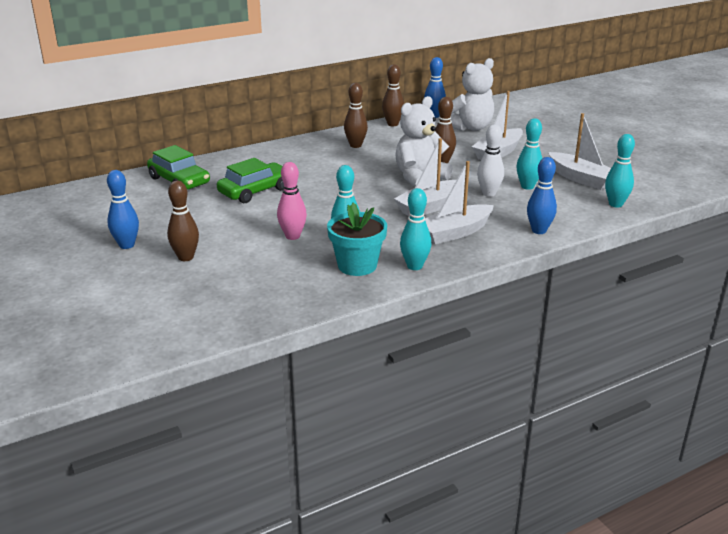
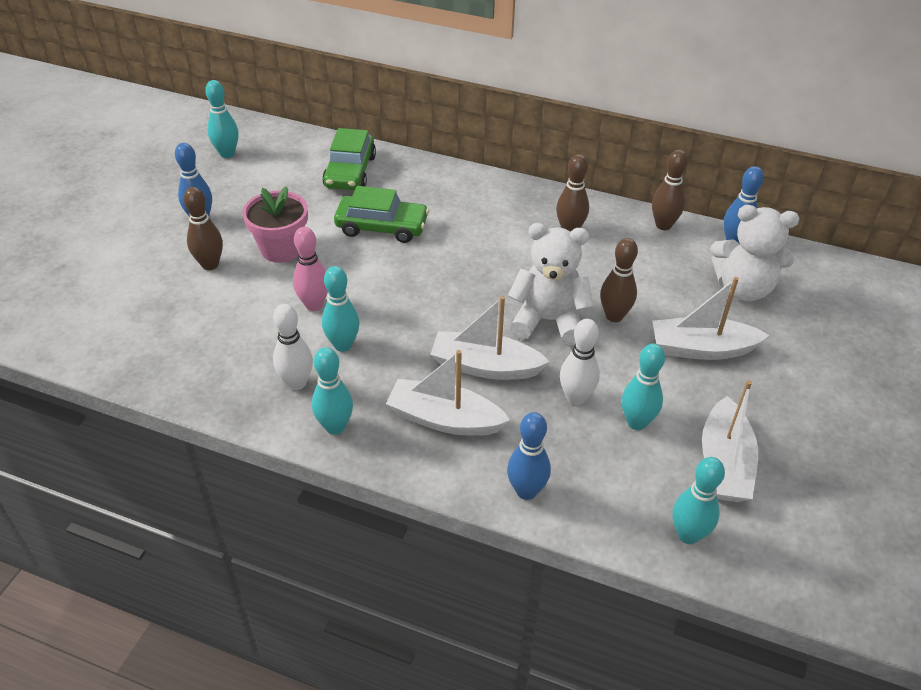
camera: 50 degrees right, 15 degrees up
turquoise flower pot [327,203,387,276] -> white bowling pin [273,304,313,390]
none -> turquoise bowling pin [205,80,238,158]
none -> pink flower pot [242,186,308,263]

